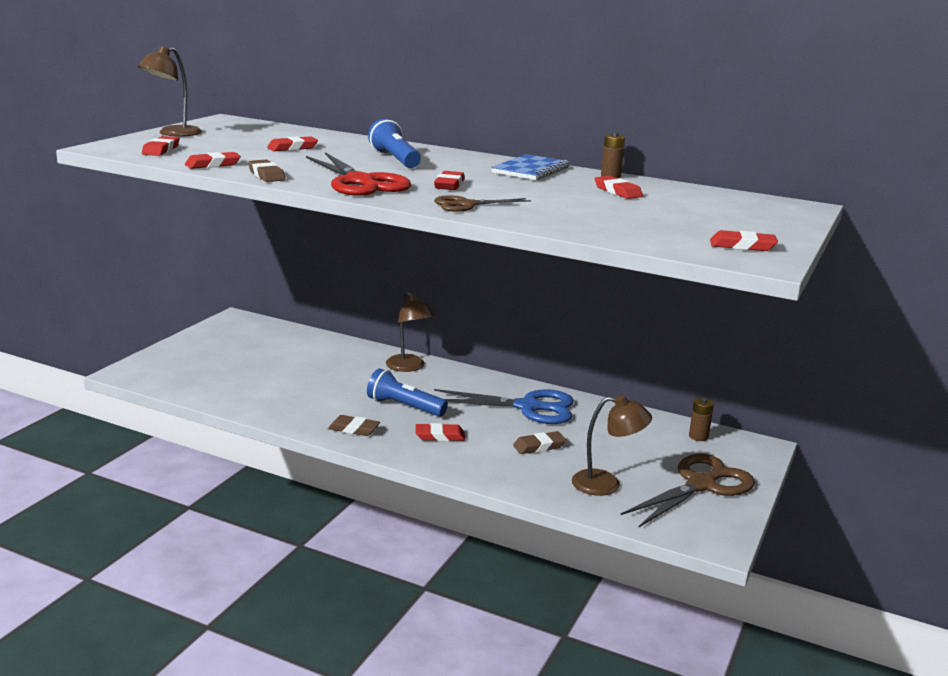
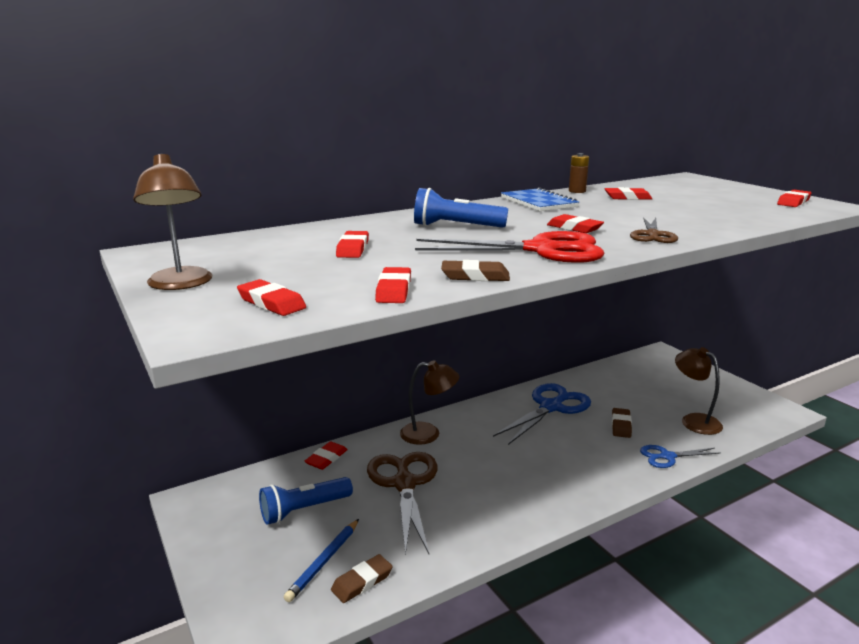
camera: 55 degrees left, 0 degrees up
brown eraser [328,415,380,436] -> brown eraser moved to [331,554,393,603]
blue flashlight [367,369,448,417] -> blue flashlight moved to [259,477,353,525]
red eraser [416,423,465,441] -> red eraser moved to [304,441,348,470]
brown lamp [572,395,652,496] -> brown lamp turned 75 degrees counterclockwise [675,347,723,435]
brown scissors [621,454,755,527] -> brown scissors moved to [367,452,438,556]
brown battery [689,398,714,441] -> none
none -> blue pencil [284,519,359,602]
none -> blue scissors [640,445,721,468]

